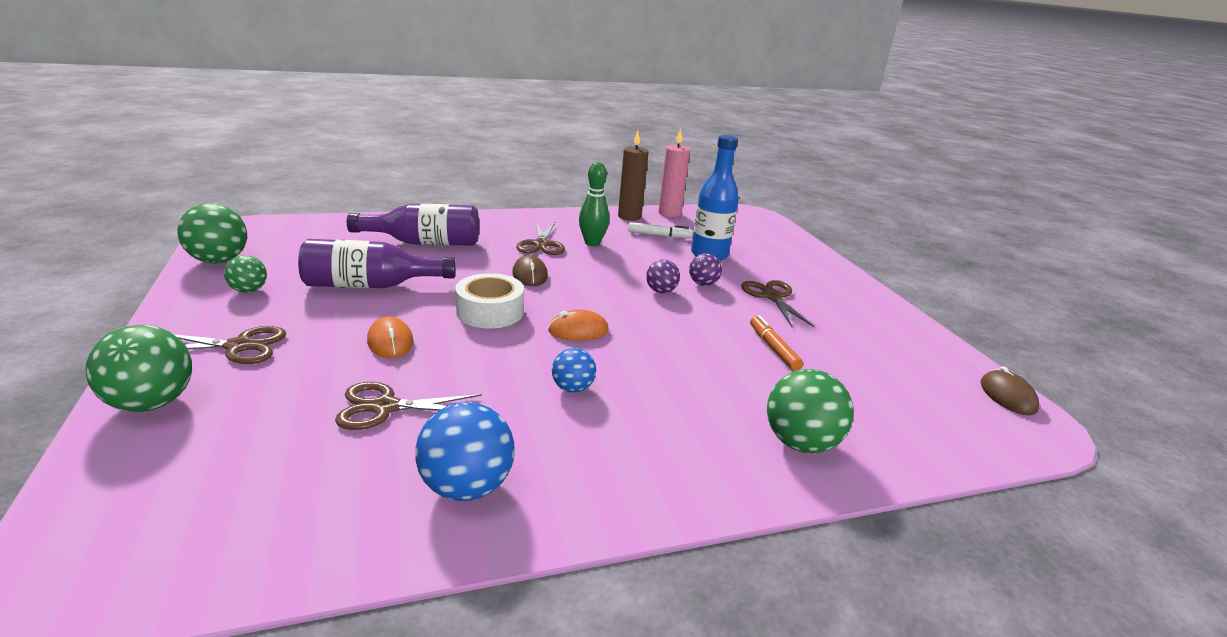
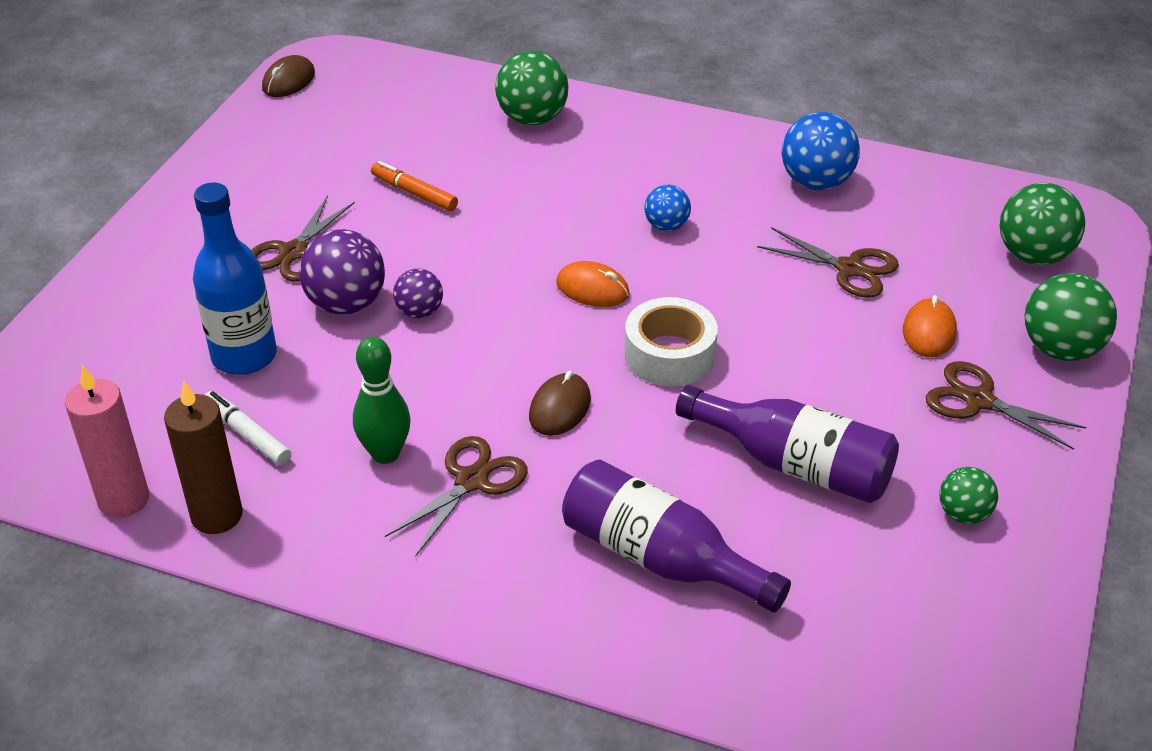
camera: 140 degrees left, 15 degrees up
green ball [177,203,247,264] -> green ball moved to [1000,183,1085,265]
orange mouse [367,316,413,358] -> orange mouse moved to [903,295,957,357]
purple ball [689,253,722,286] -> purple ball [299,229,385,314], size x1.71
orange marker [750,315,803,371] -> orange marker turned 105 degrees clockwise [371,161,458,211]

